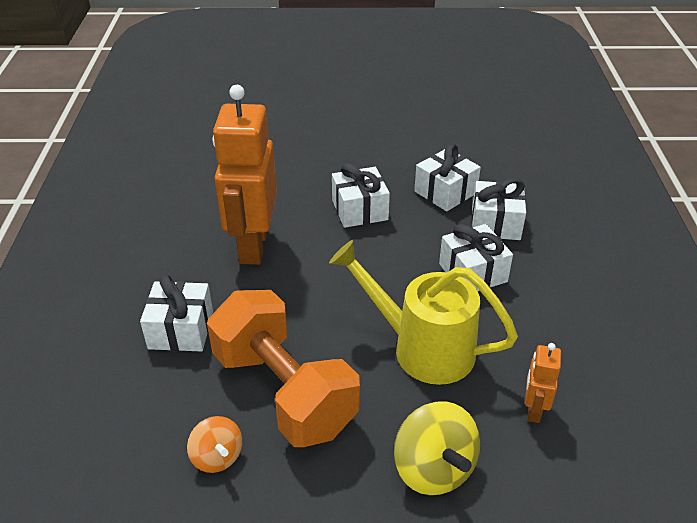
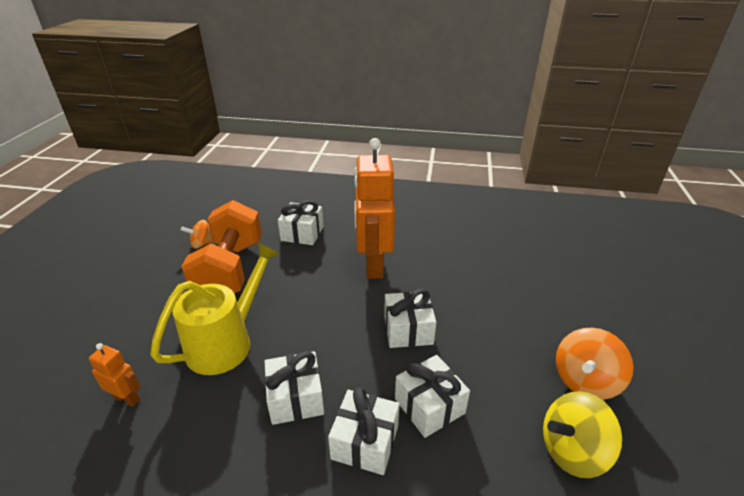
camera: 100 degrees right, 5 degrees down
orange dumbbell [207,290,360,447] -> orange dumbbell turned 60 degrees counterclockwise [181,200,262,293]
orange robot [212,85,277,265] -> orange robot turned 105 degrees counterclockwise [354,138,395,279]
yellow spinning top [394,401,480,495] -> yellow spinning top moved to [543,391,622,478]
none -> orange spinning top [556,328,634,400]

